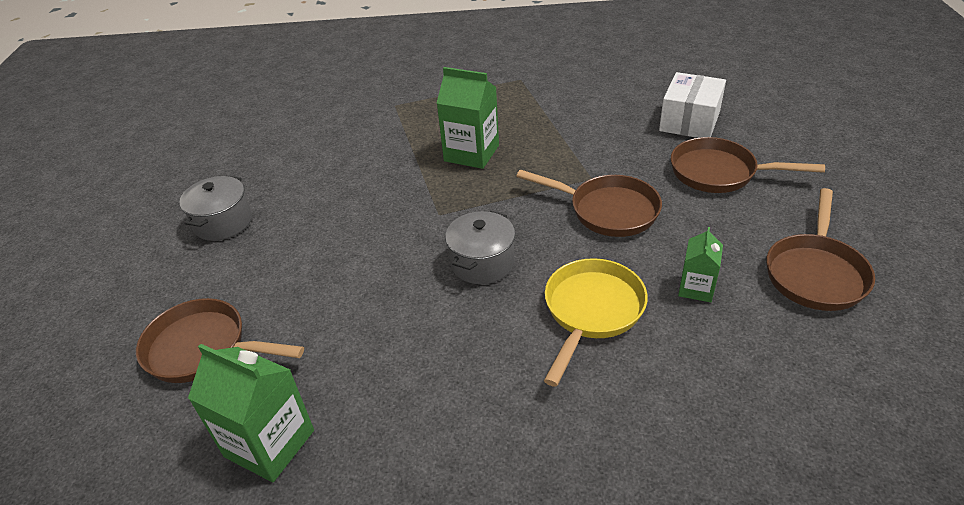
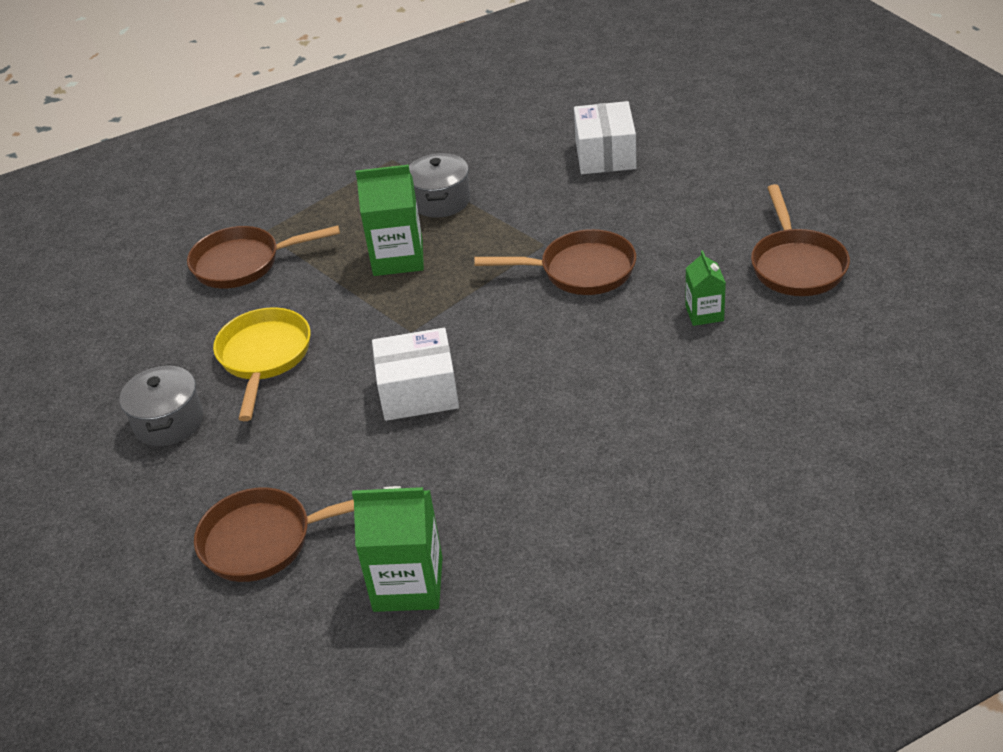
camera: 25 degrees left, 0 degrees up
grey pot [445,211,515,284] -> grey pot moved to [409,153,470,218]
yellow pan [544,258,648,387] -> yellow pan moved to [213,307,310,421]
brown pan [671,137,825,193] -> brown pan moved to [187,226,340,288]
none -> white box [372,328,459,421]

